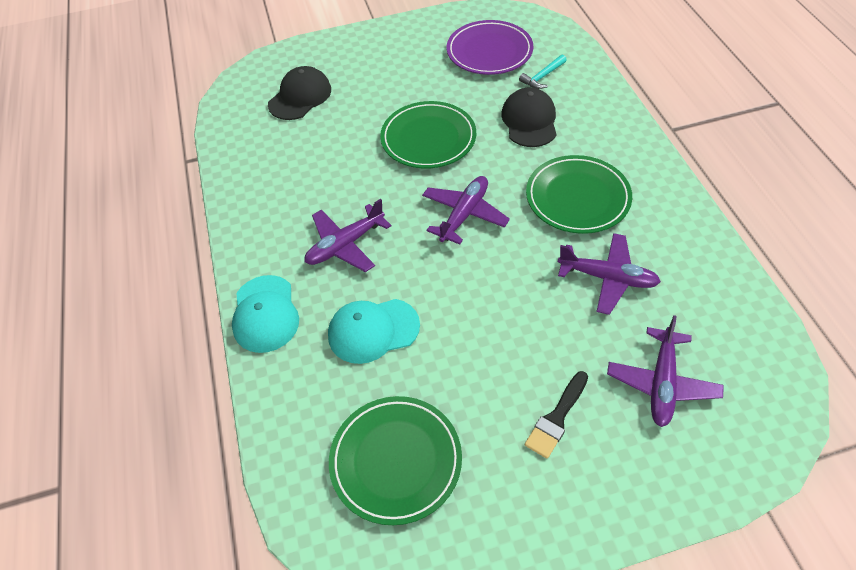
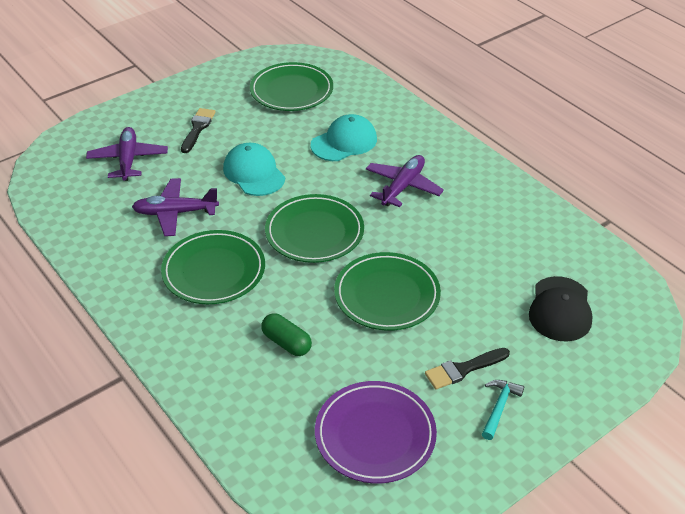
camera: 155 degrees right, 10 degrees down
turquoise cap [232,275,299,353] -> turquoise cap moved to [223,143,285,196]
purple plane [422,176,510,244] -> green plate [265,194,364,263]
black cap [501,88,557,147] -> green capsule [261,313,312,356]
turquoise hammer [519,54,567,89] -> turquoise hammer moved to [482,380,524,440]
none -> black brush [425,348,510,390]

